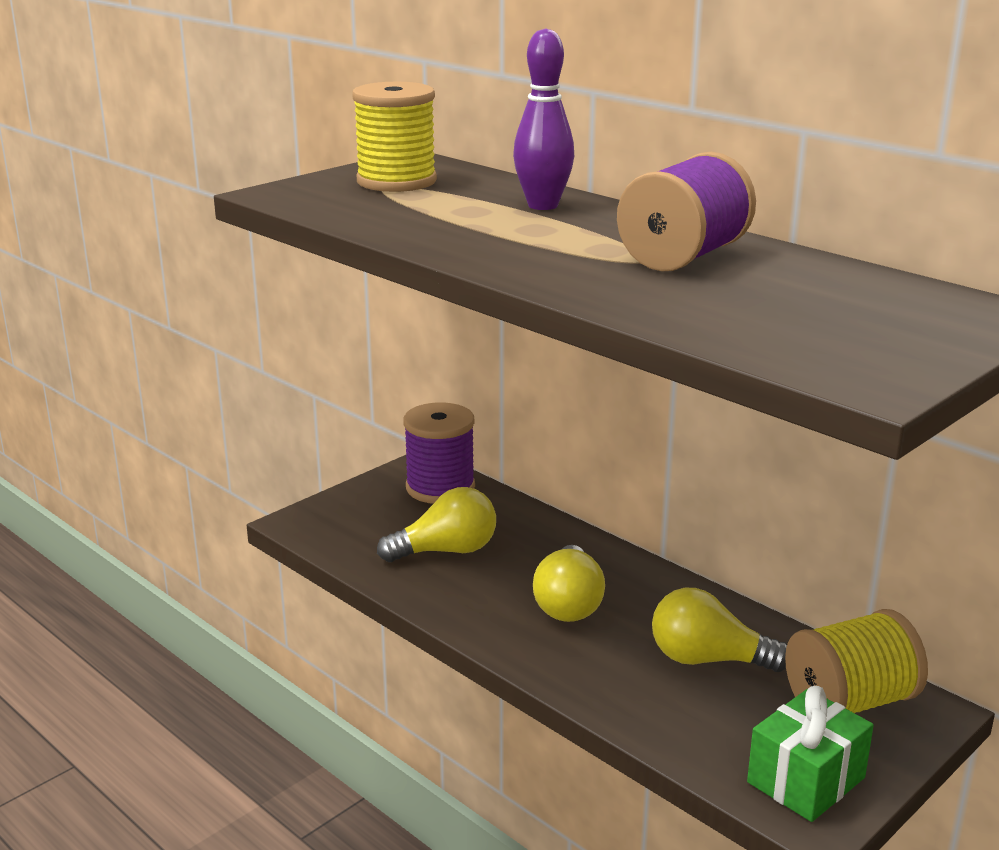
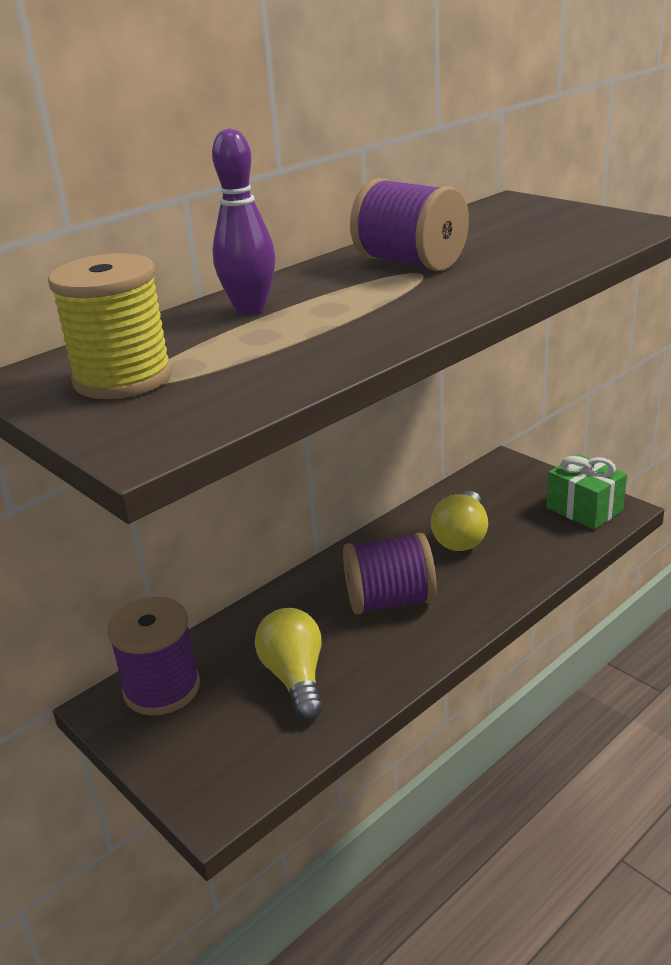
camera: 85 degrees left, 5 degrees up
yellow light bulb [533,545,605,622] -> purple spool [343,533,437,615]
yellow spool [785,609,928,713] -> none

